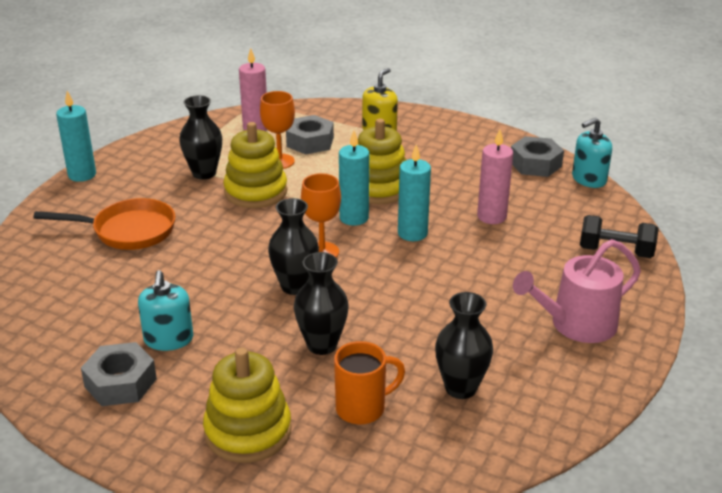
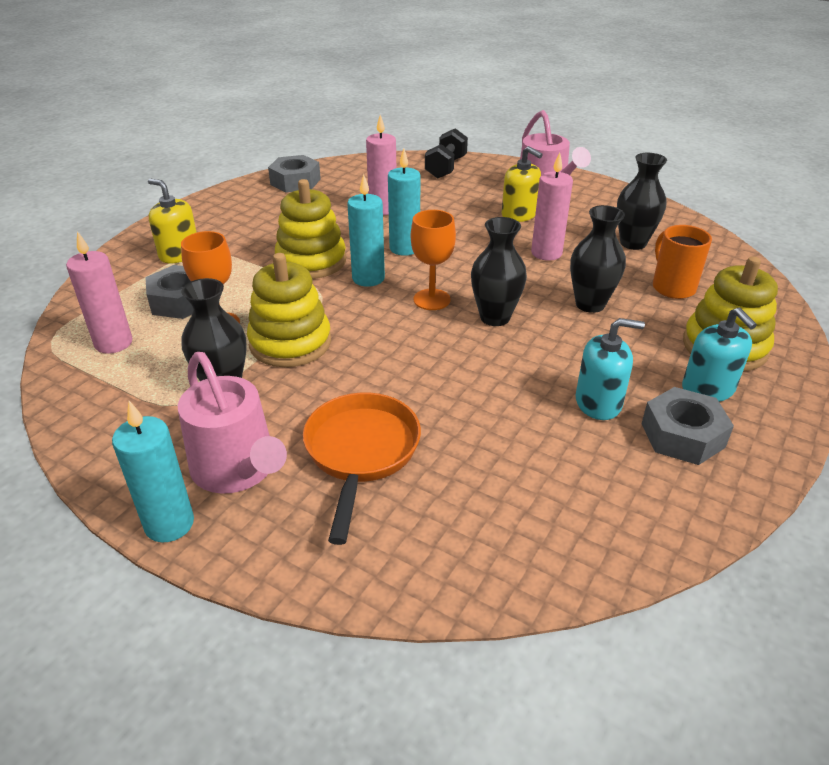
camera: 85 degrees left, 5 degrees up
turquoise soap dispenser [572,118,612,188] -> turquoise soap dispenser moved to [682,307,757,402]
none -> pink watering can [178,352,287,494]
none -> yellow soap dispenser [502,146,543,222]
none -> pink candle [531,153,573,261]

